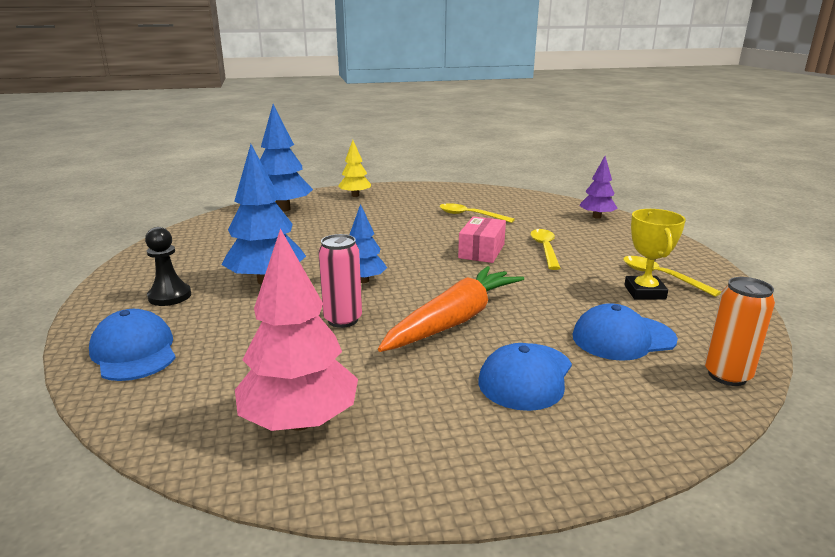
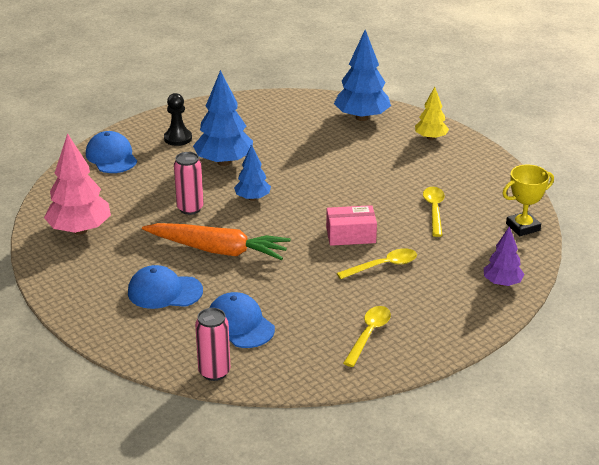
camera: 65 degrees right, 10 degrees up
blue cap [89,309,176,381] -> blue cap turned 60 degrees counterclockwise [86,131,137,173]
yellow trophy [624,209,686,300] -> yellow trophy moved to [502,164,554,236]
orange can [705,277,775,386] -> pink can [195,308,230,381]

